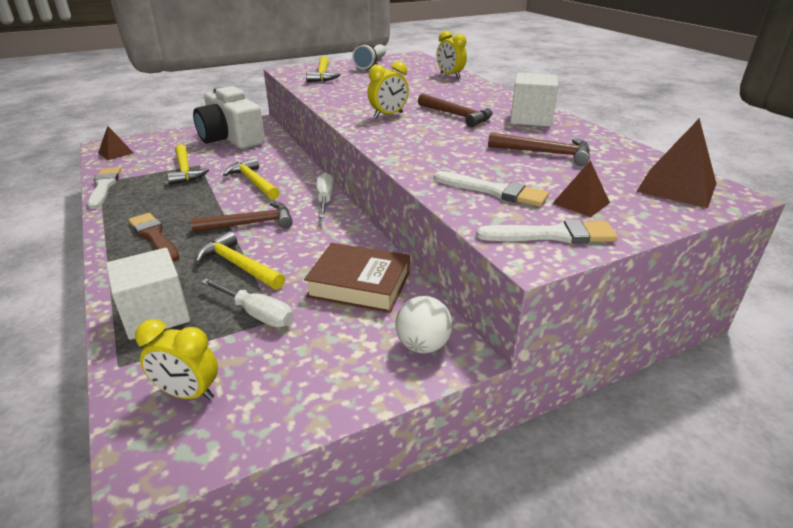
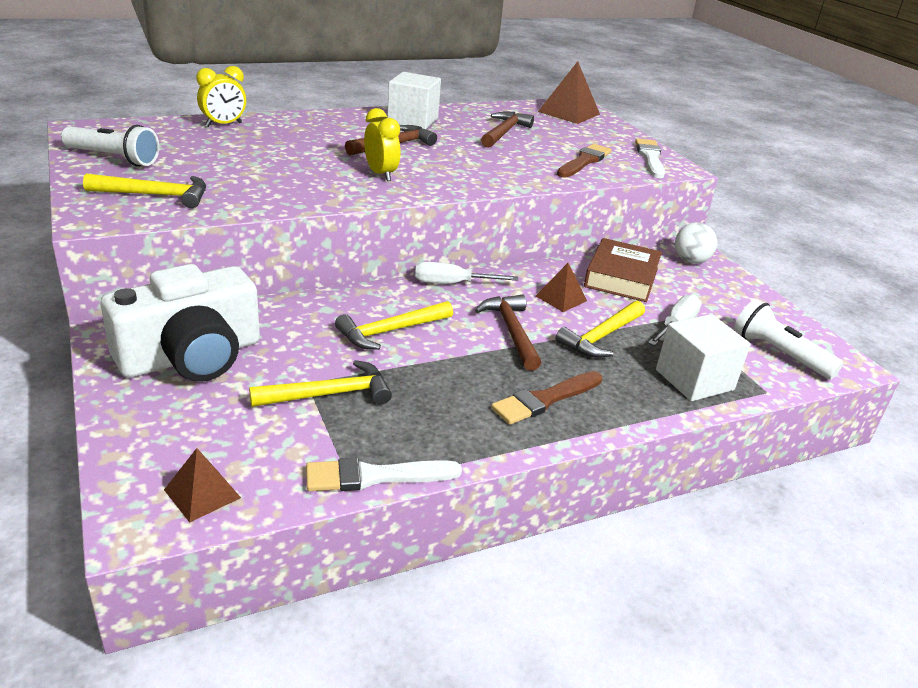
camera: 90 degrees left, 0 degrees up
yellow clock [135,319,218,400] -> white flashlight [734,299,843,379]
white brush [434,171,549,207] -> brown brush [557,144,612,177]
brown pyramid [552,160,610,217] -> brown pyramid moved to [536,263,587,312]

